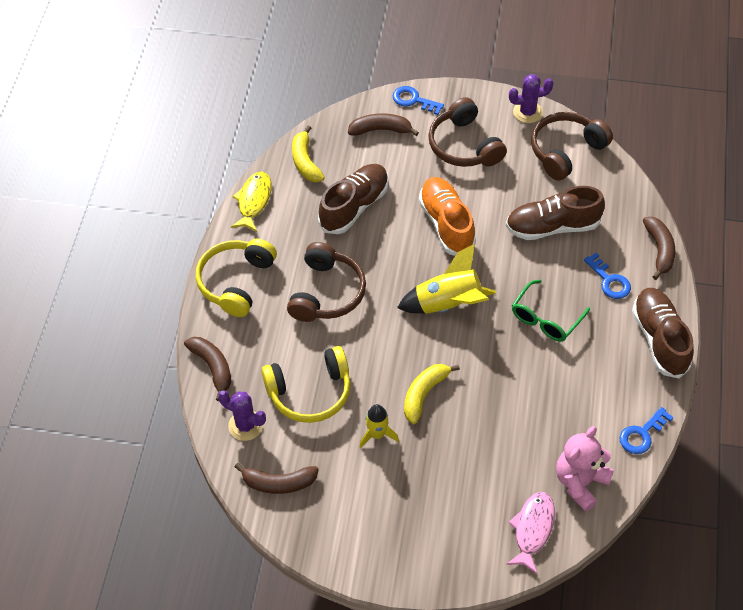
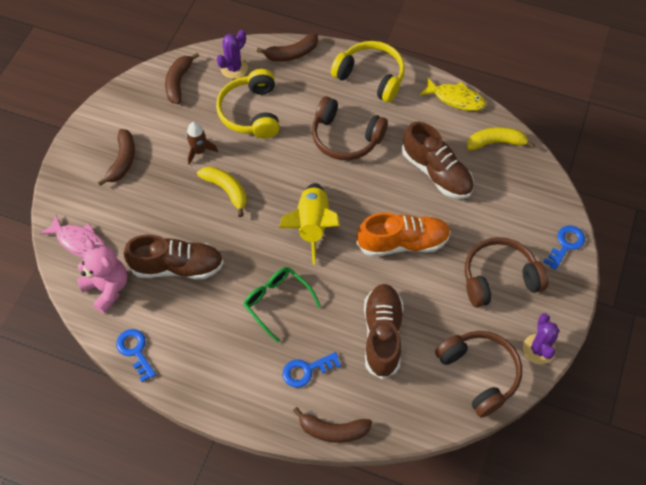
camera: 100 degrees right, 5 degrees up
brown banana [348,113,419,136] -> brown banana moved to [98,129,135,186]
yellow rocket [360,404,399,448] -> brown rocket [186,122,218,165]
brown shoe [632,288,694,378] -> brown shoe moved to [124,234,224,279]

